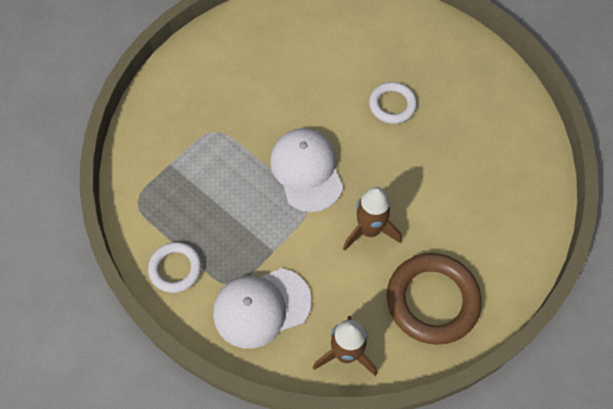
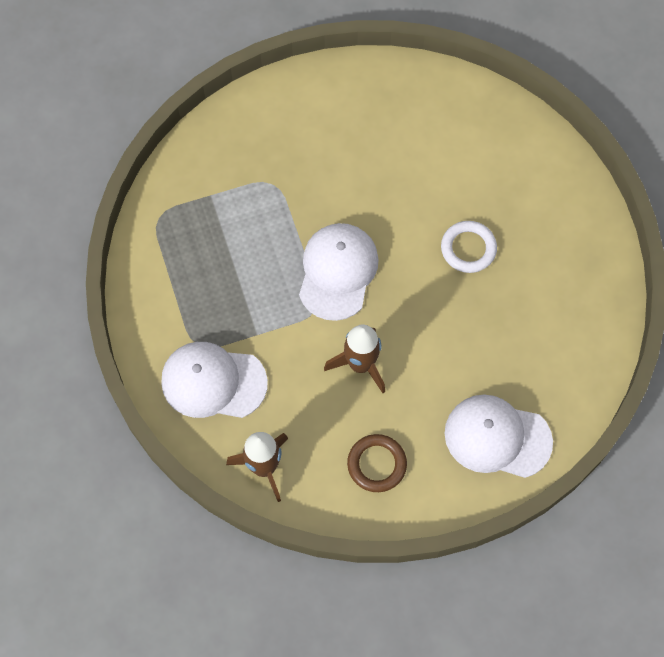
camera: 30 degrees right, 5 degrees up
white ring [148,242,202,293] -> none
brown ring [387,253,482,345] -> brown ring [347,434,407,492], size x0.58
none -> white cap [445,395,553,478]

